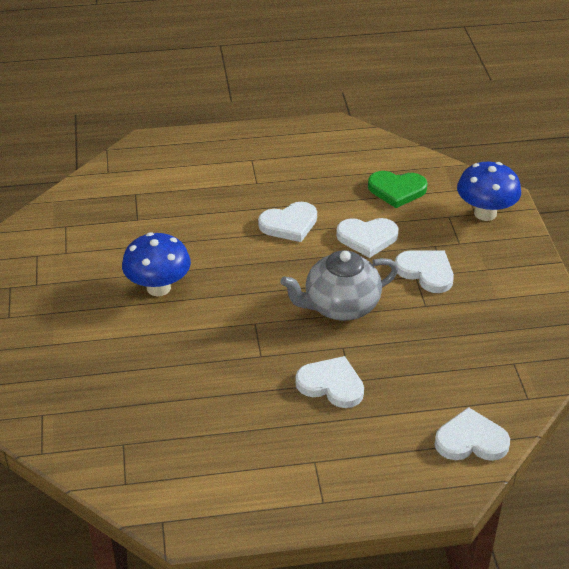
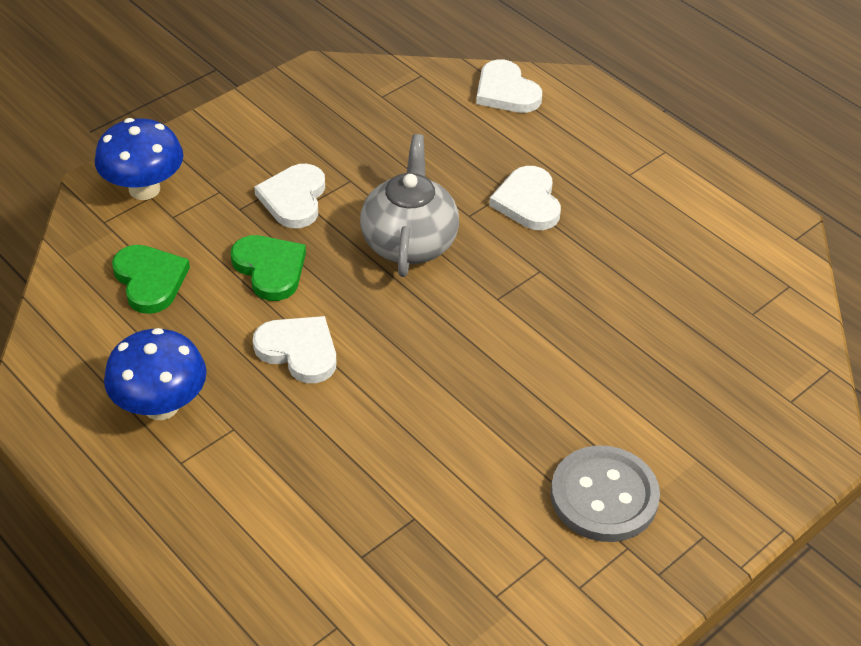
camera: 125 degrees left, 5 degrees up
blue mushroom [122,233,191,296] -> blue mushroom moved to [104,328,207,420]
grey teapot [280,250,398,321] -> grey teapot turned 120 degrees counterclockwise [360,134,459,277]
white heart [336,218,399,258] -> green heart [231,235,306,301]
none -> grey button [551,446,660,542]

